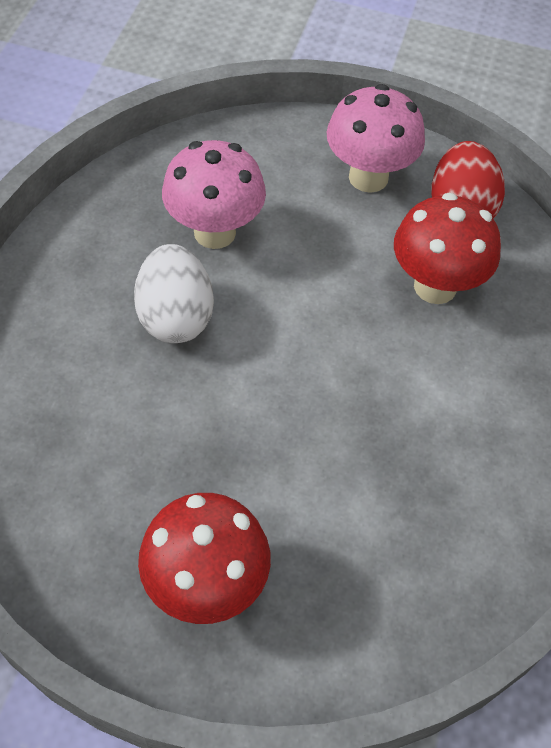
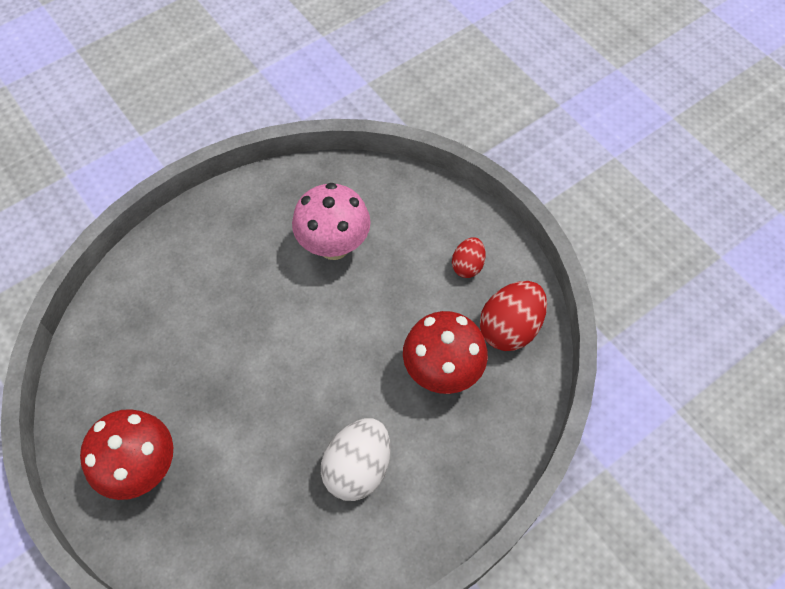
camera: 40 degrees right, 5 degrees up
white egg [134,244,214,343] -> white egg moved to [321,418,391,501]
pink mushroom [327,84,425,193] -> red egg [452,237,486,278]

